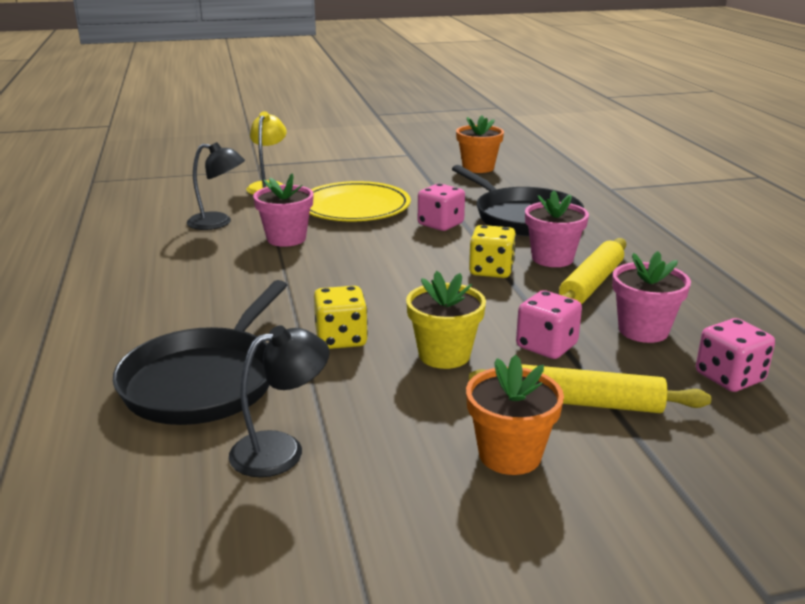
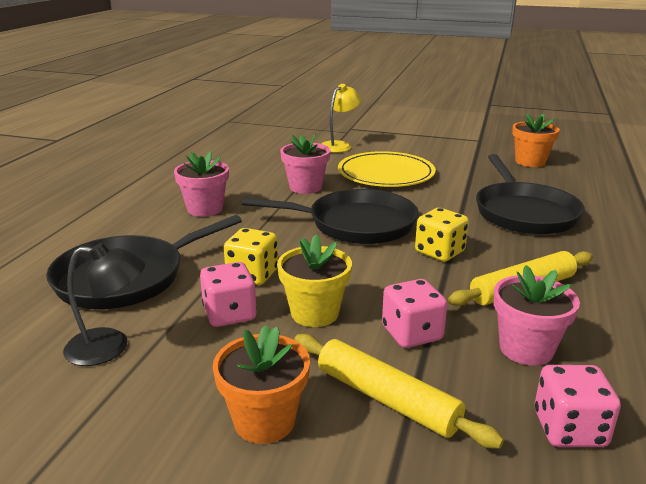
camera: 30 degrees right, 0 degrees up
black lamp [187,142,245,230] -> none
pink dice [418,183,465,231] -> pink dice moved to [200,262,257,327]
pink flower pot [525,190,589,267] -> pink flower pot moved to [174,151,229,217]
none -> black pan [242,189,419,244]

